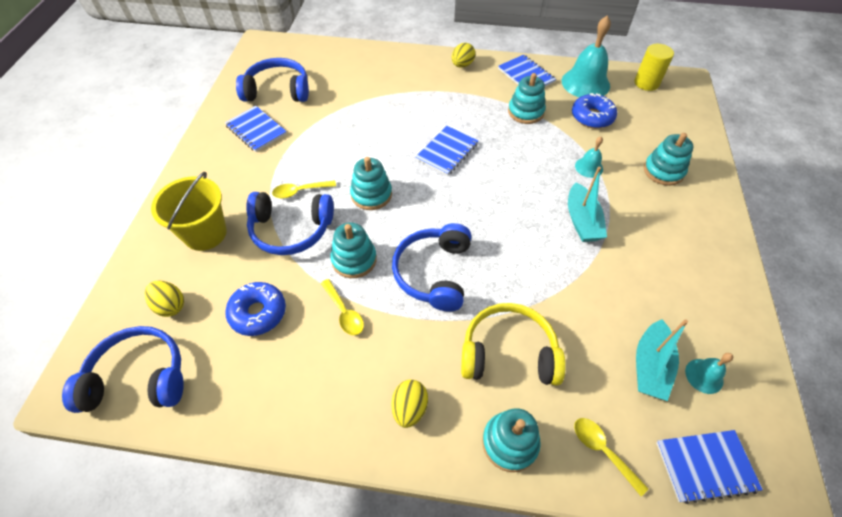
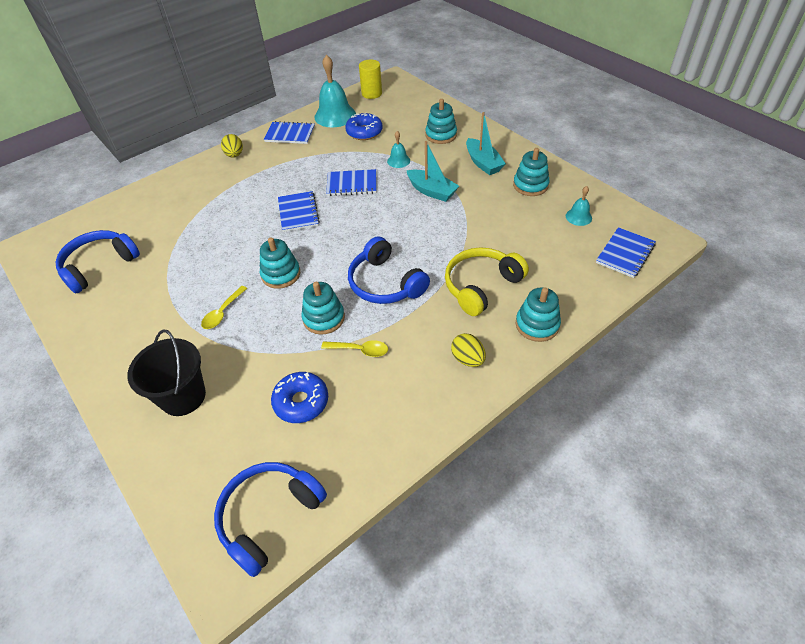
camera: 45 degrees left, 5 degrees down
yellow egg [145,280,184,317] -> none
yellow bucket [151,172,227,251] -> black bucket [127,330,206,416]
blue notebook [225,106,287,152] -> blue notebook moved to [326,169,376,196]
blue headphones [246,192,334,255] -> none
turquoise stacking toy [508,73,546,124] -> turquoise stacking toy moved to [513,148,550,196]
yellow spoon [574,418,649,496] -> none
turquoise boat [636,319,688,401] -> turquoise boat moved to [466,112,506,175]

